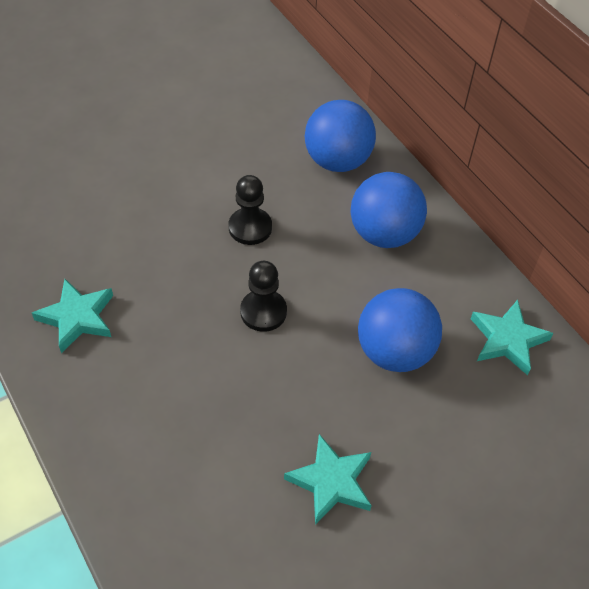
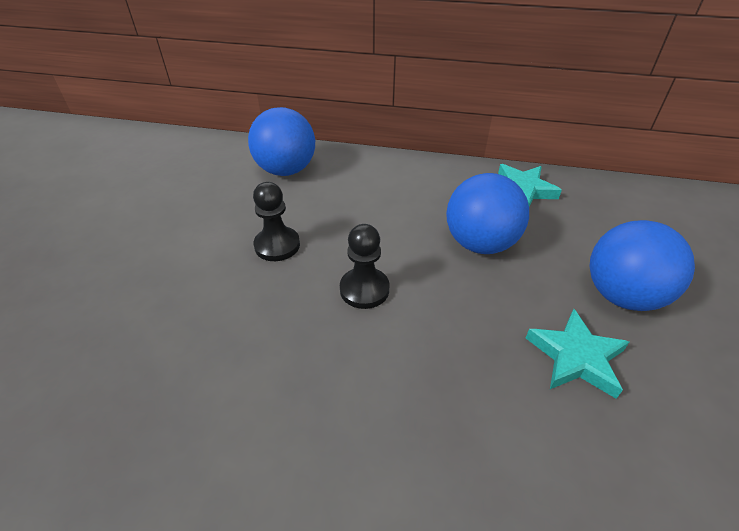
camera: 45 degrees left, 10 degrees down
turquoise star [32,279,113,353] -> none
blue ball [350,172,427,248] -> blue ball moved to [589,220,695,311]

